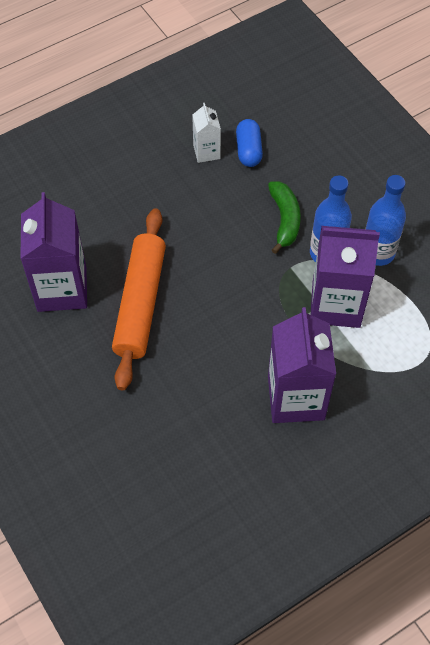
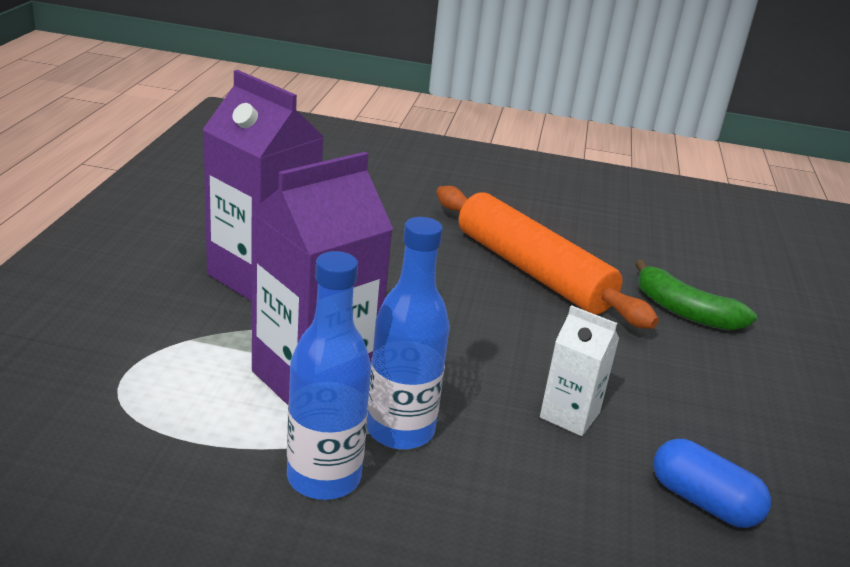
camera: 130 degrees right, 30 degrees down
purple carton [20,192,87,312] -> none
white carton [192,103,221,163] -> white carton moved to [540,305,619,436]
green banana [268,181,301,254] -> green banana moved to [635,260,757,331]

